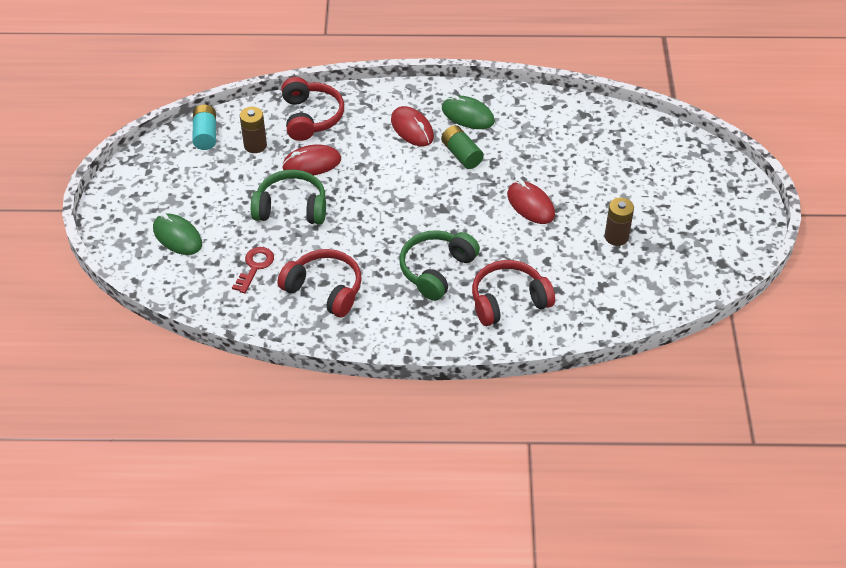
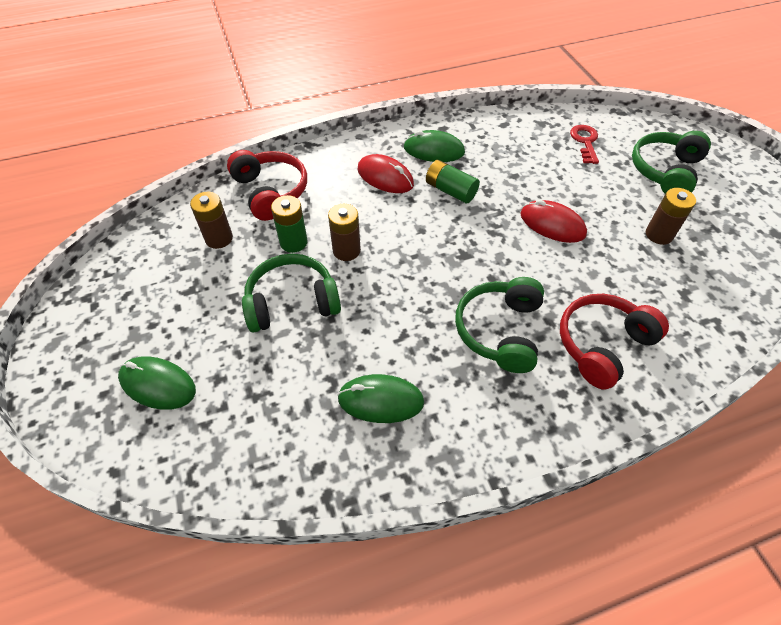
camera: 20 degrees left, 5 degrees up
turquoise battery [192,105,216,150] -> none
red key [232,247,274,293] -> red key moved to [570,125,599,164]
red headphones [278,249,362,318] -> green mouse [337,374,424,423]
red mouse [282,145,341,175] -> green battery [271,195,307,253]
none -> brown battery [328,204,361,261]
none -> green headphones [632,131,711,194]

